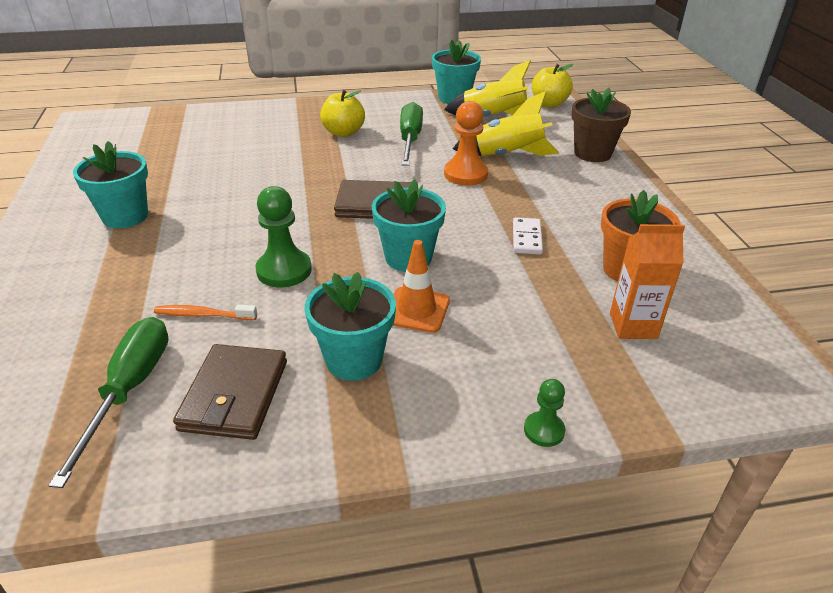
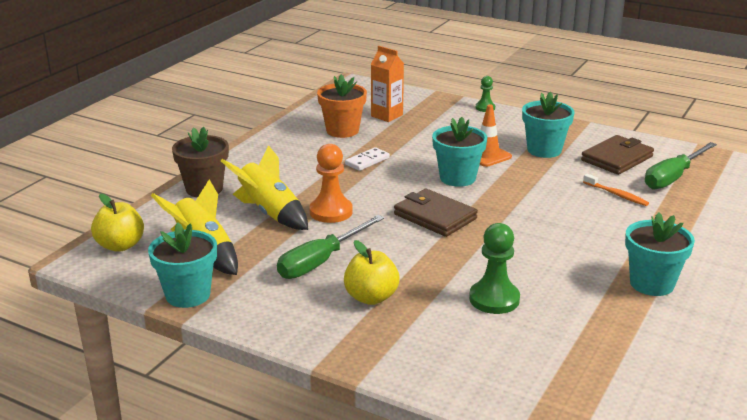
camera: 140 degrees left, 10 degrees down
green pawn [256,186,312,287] -> green pawn moved to [469,223,520,314]

